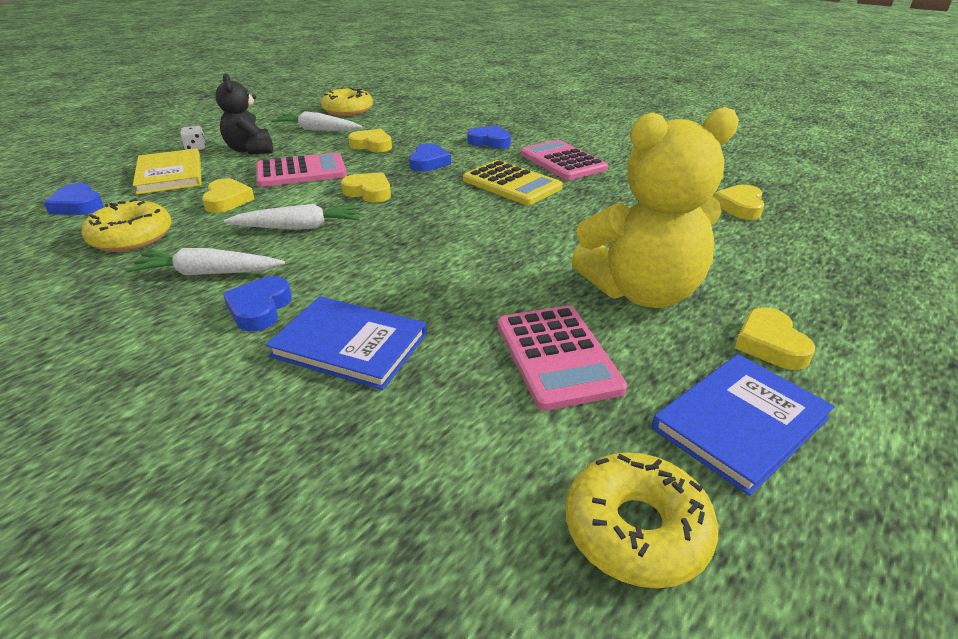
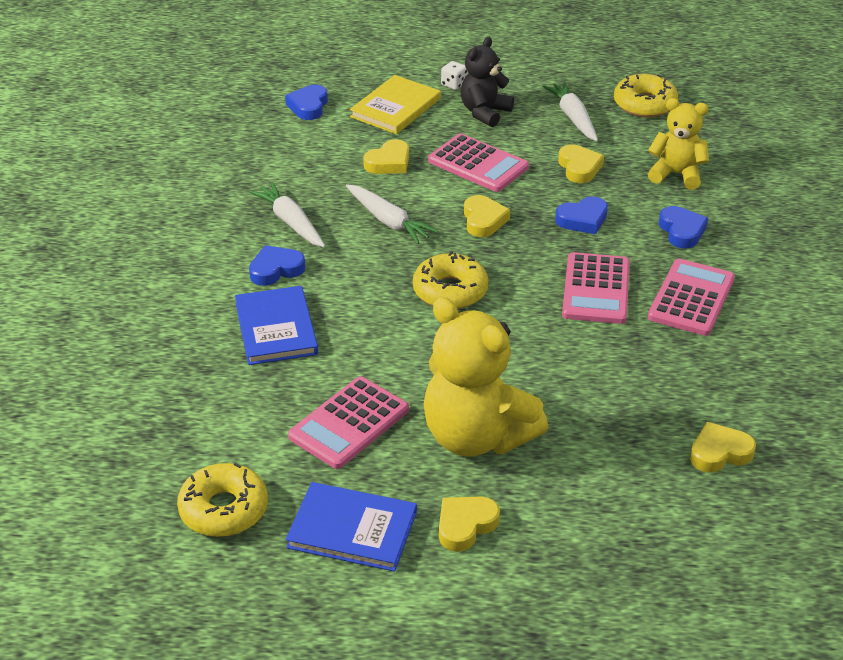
camera: 55 degrees right, 5 degrees up
yellow donut [81,199,171,252] -> yellow donut moved to [413,251,489,309]
yellow calculator [463,160,563,205] -> pink calculator [562,252,630,324]
none -> yellow teddy bear [648,98,709,190]

